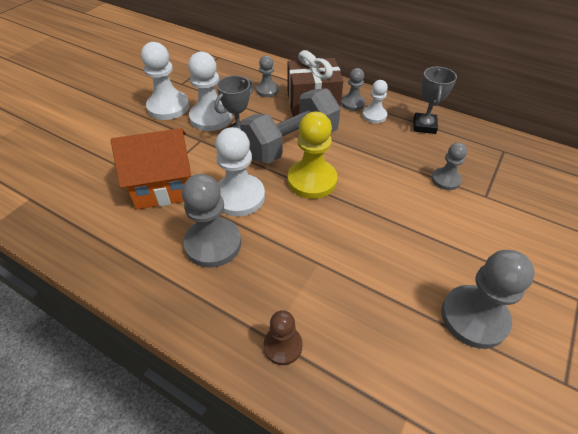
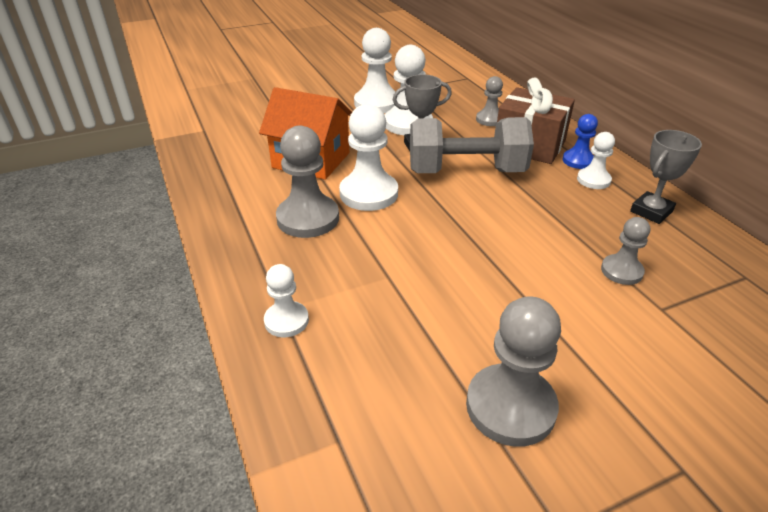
camera: 35 degrees right, 10 degrees down
brown pawn [264,310,303,365] -> white pawn [264,264,309,337]
yellow pawn [288,112,337,199] -> none
grey pawn [341,68,365,111] -> blue pawn [563,114,598,169]

